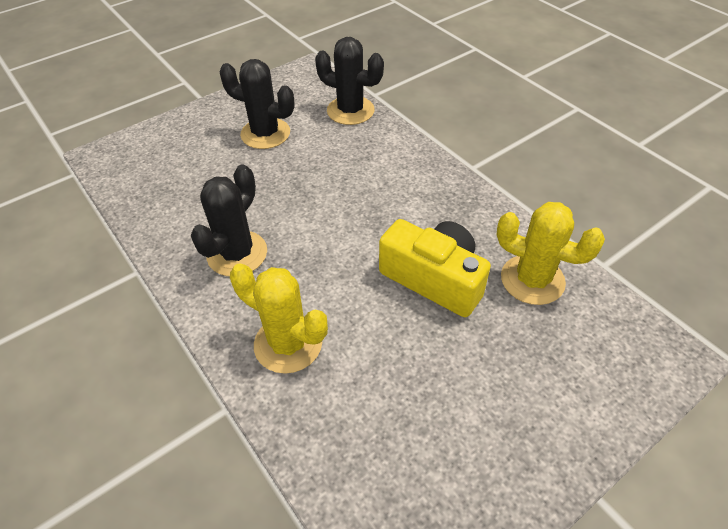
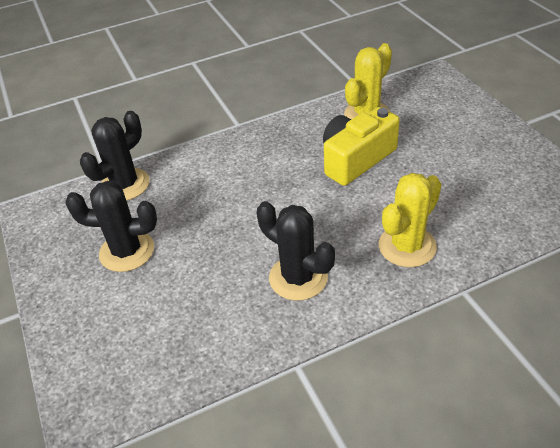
camera: 75 degrees left, 5 degrees down
black cactus [219,59,295,149] -> black cactus turned 60 degrees clockwise [65,181,157,272]

